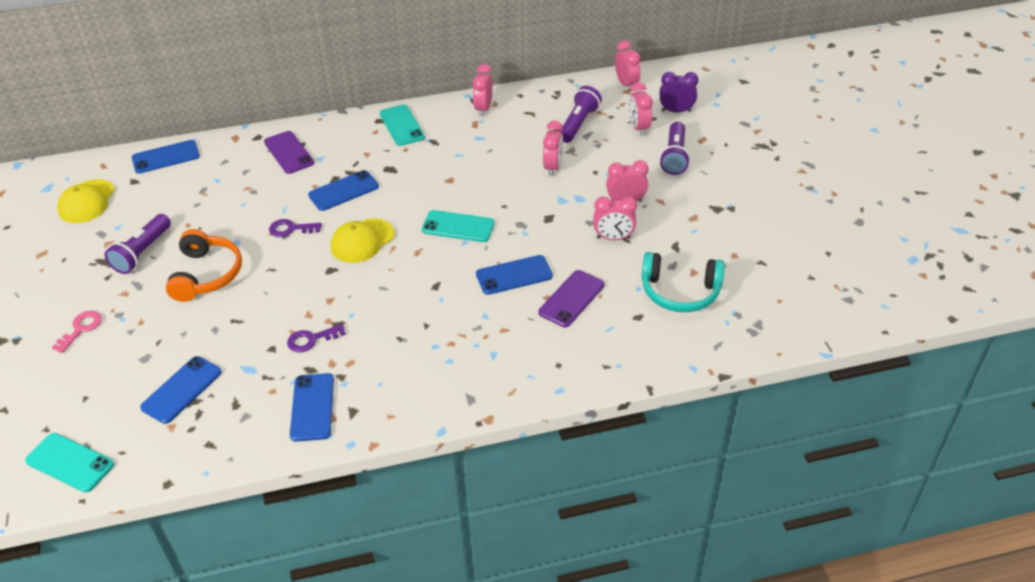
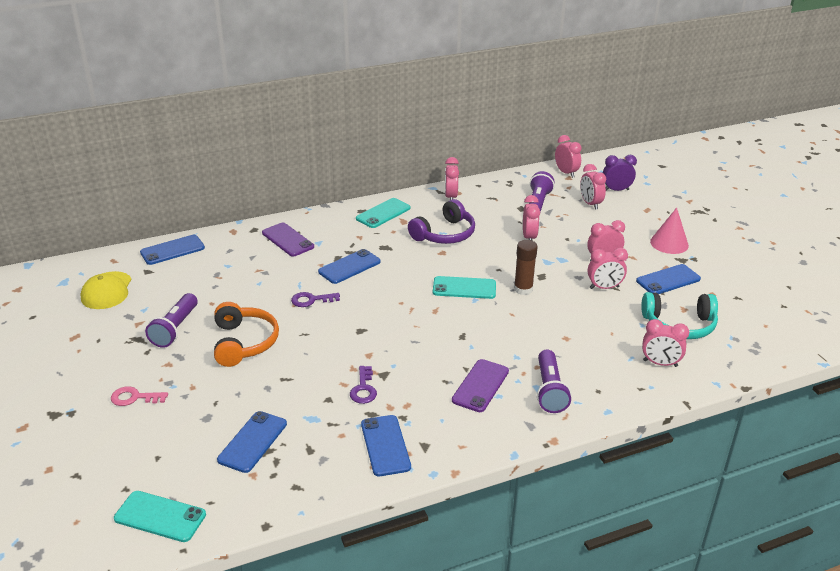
camera: 10 degrees left, 10 degrees down
pink key [52,311,102,353] -> pink key turned 105 degrees counterclockwise [111,386,168,406]
purple key [287,324,346,352] -> purple key turned 60 degrees counterclockwise [350,366,377,404]
yellow cap [331,218,395,263] -> none
turquoise phone [379,105,425,146] -> turquoise phone turned 75 degrees clockwise [356,198,411,228]
blue phone [476,255,553,295] -> blue phone moved to [636,264,701,294]
purple phone [538,270,605,327] -> purple phone moved to [452,359,509,412]
purple flashlight [659,121,690,175] -> purple flashlight moved to [537,350,571,413]
none -> purple headphones [408,199,475,244]
none -> brown glue stick [514,240,538,295]
none -> pink clock [642,319,689,367]
none -> pink cone [650,208,689,254]

